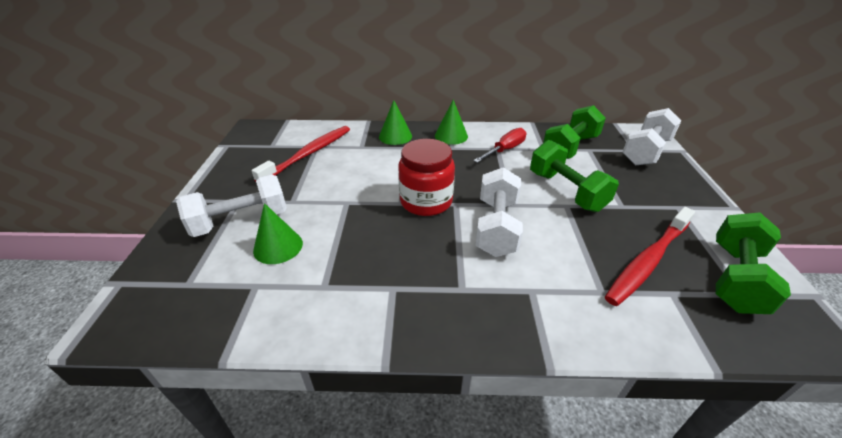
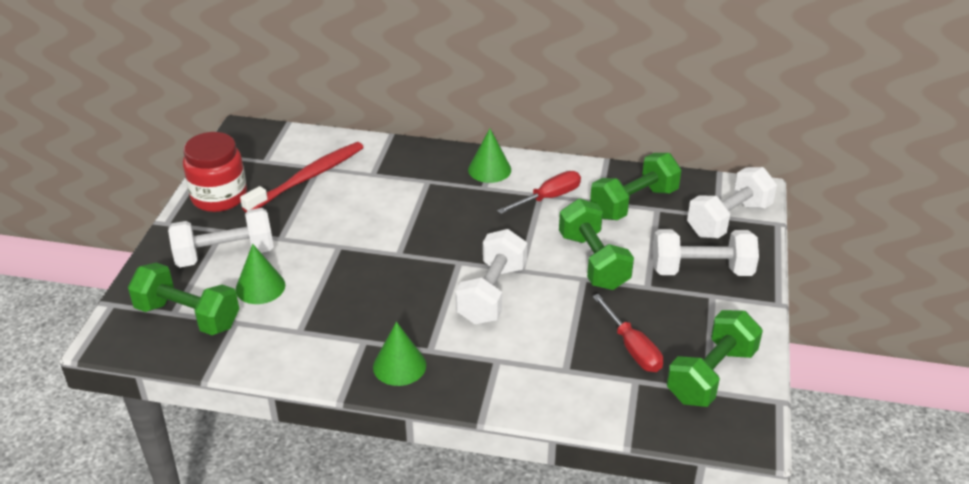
camera: 10 degrees right, 0 degrees up
green cone [379,100,412,145] -> green cone moved to [373,322,426,386]
red jar [398,139,455,216] -> red jar moved to [183,132,247,212]
red toothbrush [605,207,695,306] -> red screwdriver [593,294,663,372]
none -> green dumbbell [128,263,239,335]
none -> white dumbbell [653,229,759,276]

